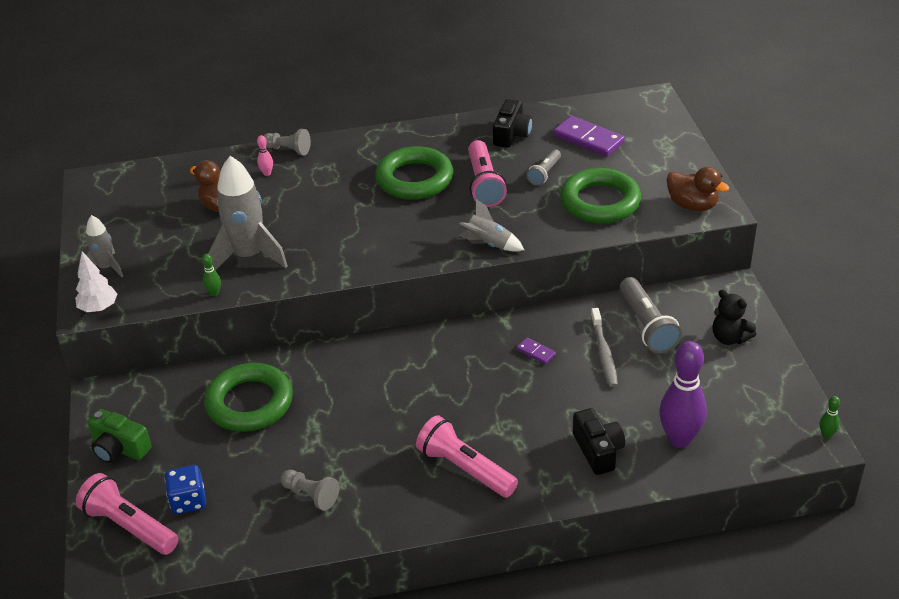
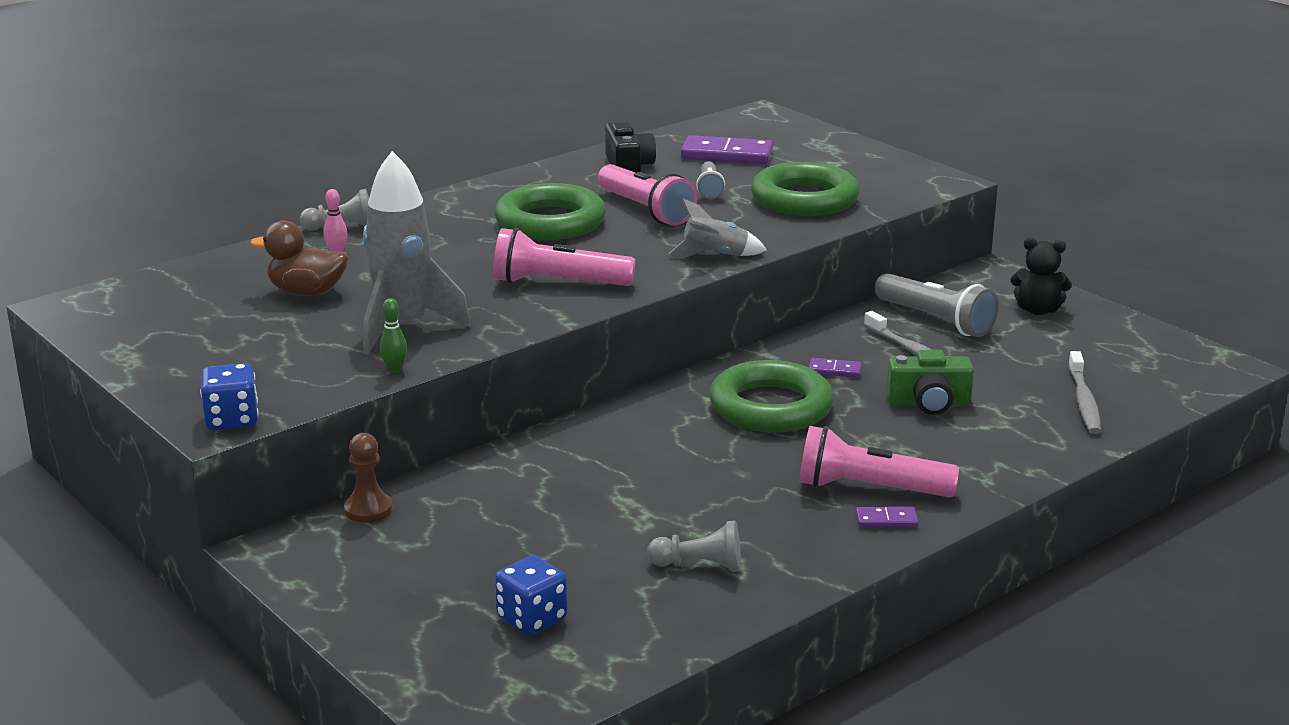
camera: 30 degrees left, 15 degrees down
white tree [75,251,118,312] -> blue dice [200,363,258,430]
pink flashlight [76,473,178,555] -> pink flashlight moved to [494,228,635,286]
grey rocket [86,215,123,277] -> none
green camera [88,409,152,463] -> green camera moved to [886,350,974,415]
green ring [204,363,293,432] -> green ring moved to [709,360,834,432]
black camera [573,408,625,475] -> none
purple bowling pin [659,341,707,448] -> grey toothbrush [1068,351,1101,434]
brown duck [667,166,729,211] -> none
green bowling pin [820,396,840,439] -> none
none -> brown pawn [344,433,393,522]
none -> purple domino [856,507,918,528]

